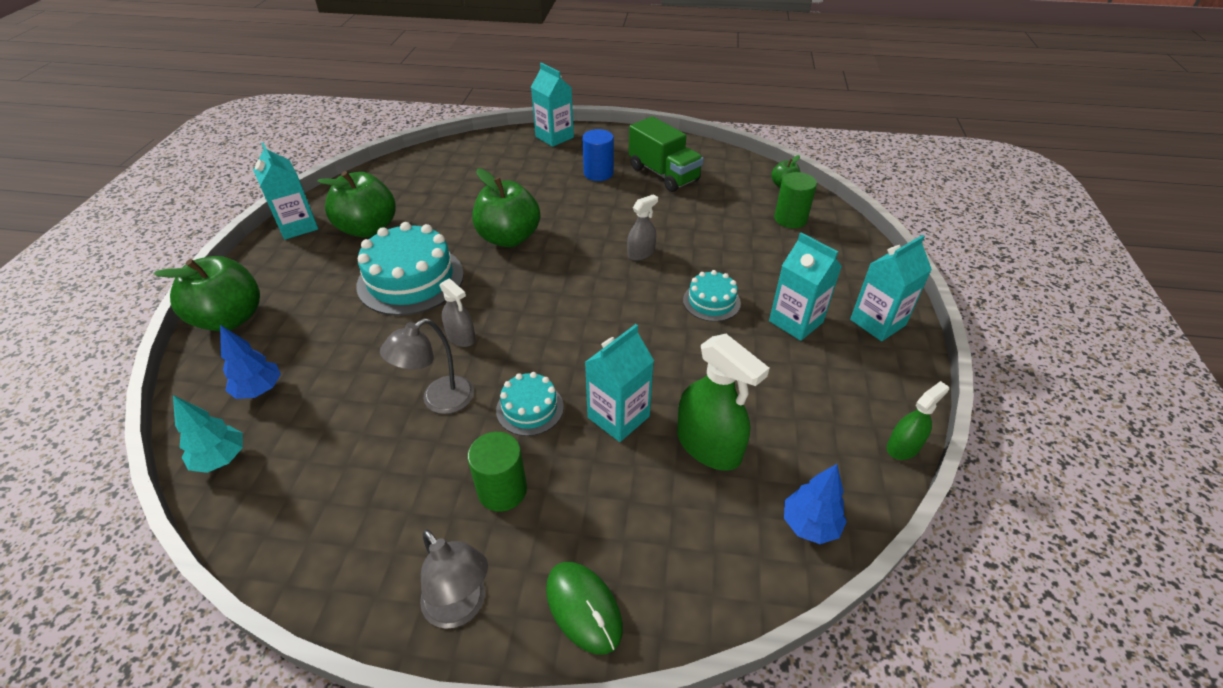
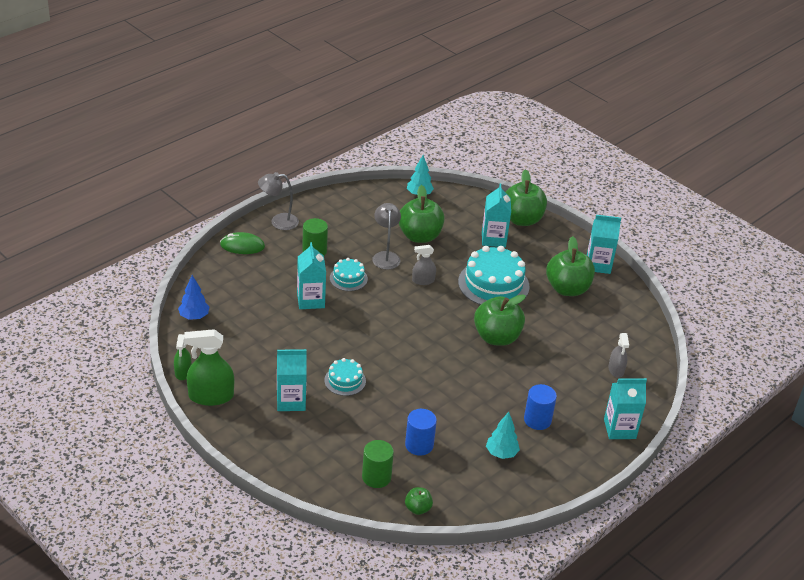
camera: 125 degrees right, 5 degrees down
blue tree [220,325,281,399] -> none
grey spray bottle [627,194,658,261] -> grey spray bottle moved to [608,333,629,378]
green truck [629,116,704,192] -> turquoise tree [486,412,520,459]
green spray bottle [677,334,770,471] -> green spray bottle moved to [184,329,234,406]
turquoise carton [850,235,932,341] -> turquoise carton moved to [482,184,511,247]
none -> green apple [399,185,445,243]
none -> blue cylinder [405,409,437,456]

